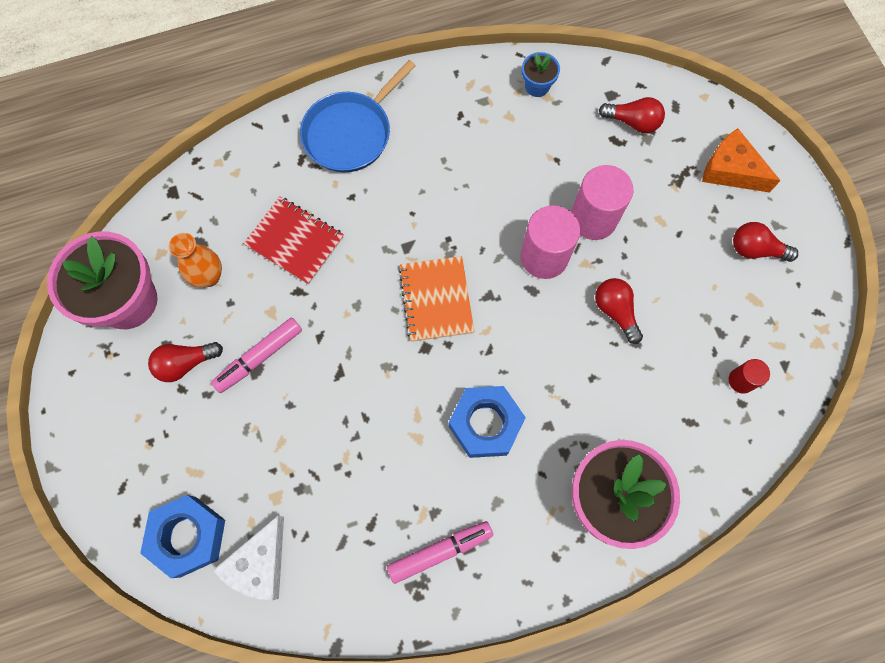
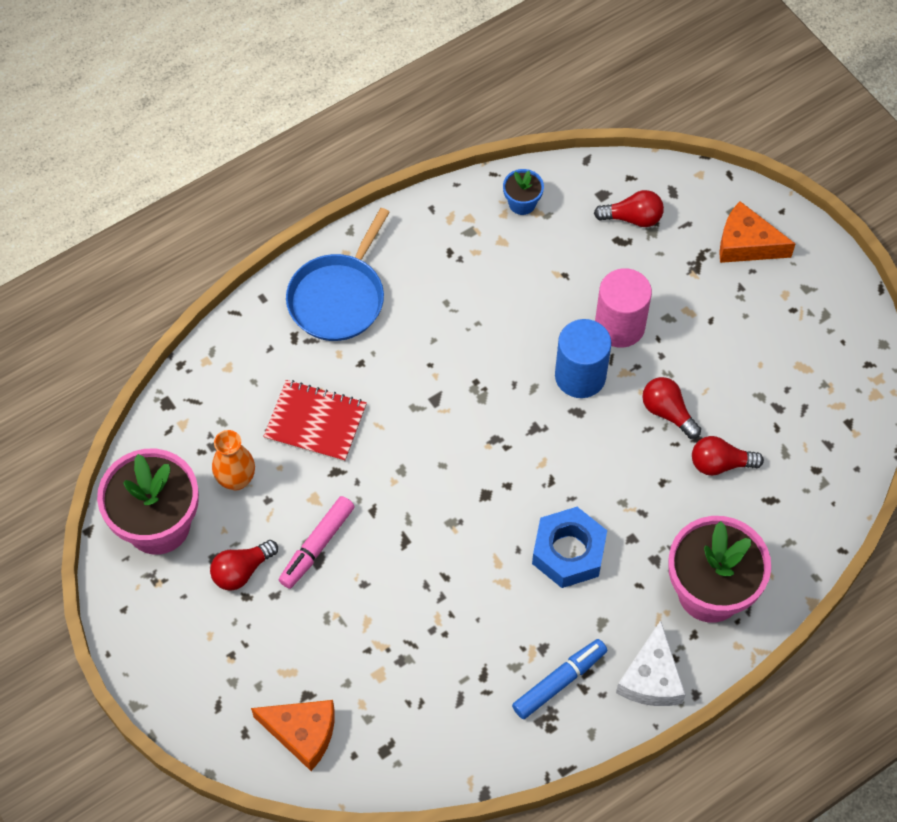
camera: 15 degrees left, 10 degrees down
blue nut [140,495,225,578] -> orange cheese [251,700,335,771]
white cheese [213,515,284,601] -> white cheese moved to [616,620,686,706]
pink marker [387,521,493,584] -> blue marker [512,639,607,719]
orange notebook [399,256,474,342] -> none
pink cylinder [521,205,580,279] -> blue cylinder [555,319,611,398]
red cylinder [729,359,770,394] -> none
red light bulb [733,222,798,262] -> red light bulb moved to [692,436,764,476]

